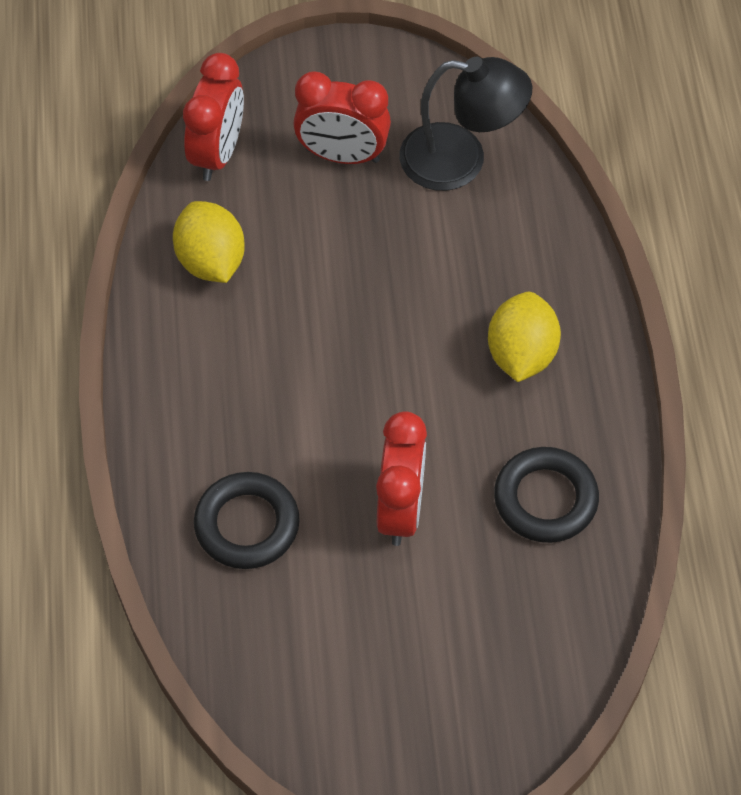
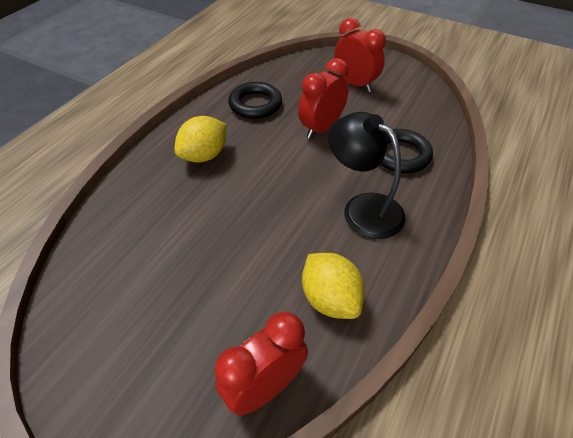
camera: 145 degrees left, 10 degrees down
yellow lemon [173,201,245,283] -> yellow lemon turned 45 degrees counterclockwise [302,253,365,319]
red clock [293,71,391,164] -> red clock moved to [334,18,386,92]
black lamp [399,57,532,191] -> black lamp moved to [328,112,405,239]

